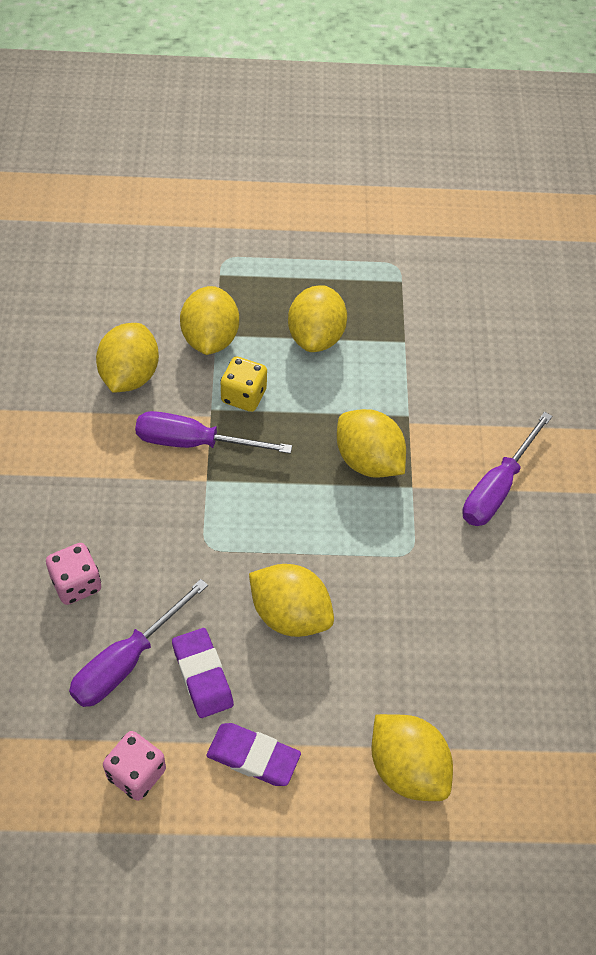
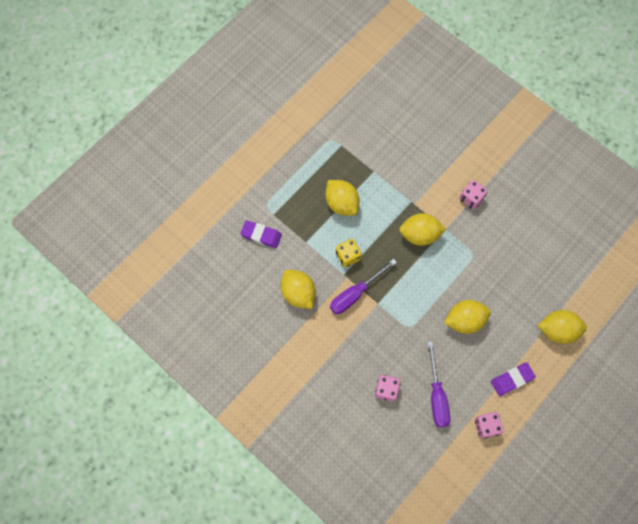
camera: 45 degrees left, 15 degrees up
purple eraser [172,628,234,718] -> purple eraser moved to [240,220,282,248]
yellow lemon [180,286,239,355] -> none
purple screwdriver [462,412,552,526] -> pink dice [460,180,488,209]

